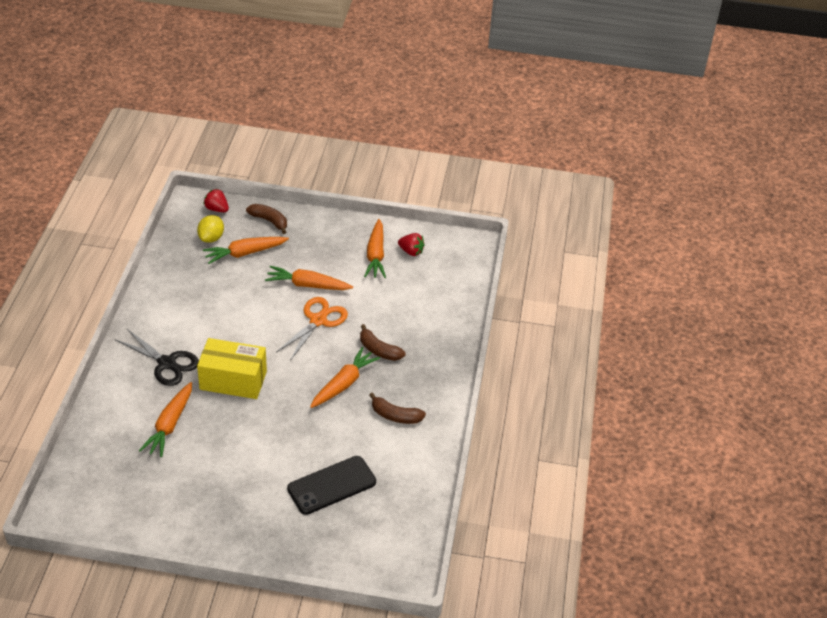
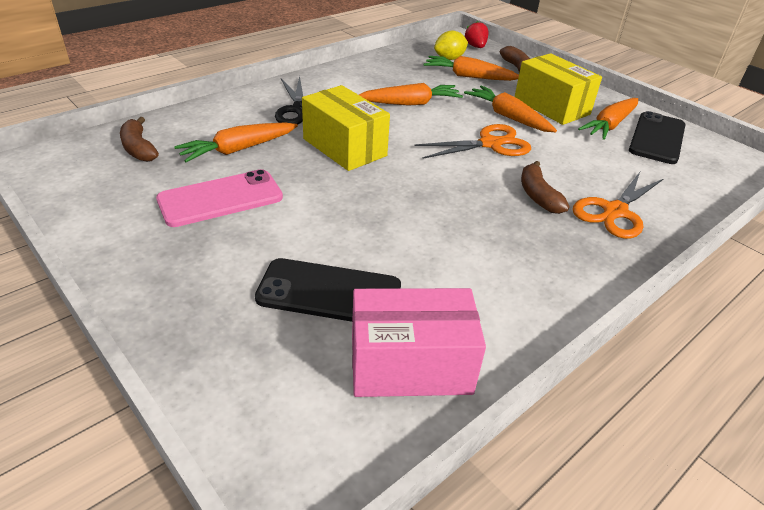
camera: 40 degrees right, 5 degrees down
orange carrot [310,347,380,408] -> orange carrot moved to [359,83,463,106]
brown banana [369,392,426,424] -> brown banana moved to [120,117,159,162]
red strawberry [398,233,425,256] -> black phone [629,111,686,164]
none -> pink phone [156,169,283,227]
none -> pink box [352,288,486,397]
none -> yellow box [514,53,602,125]
none -> orange scissors [572,172,663,239]

